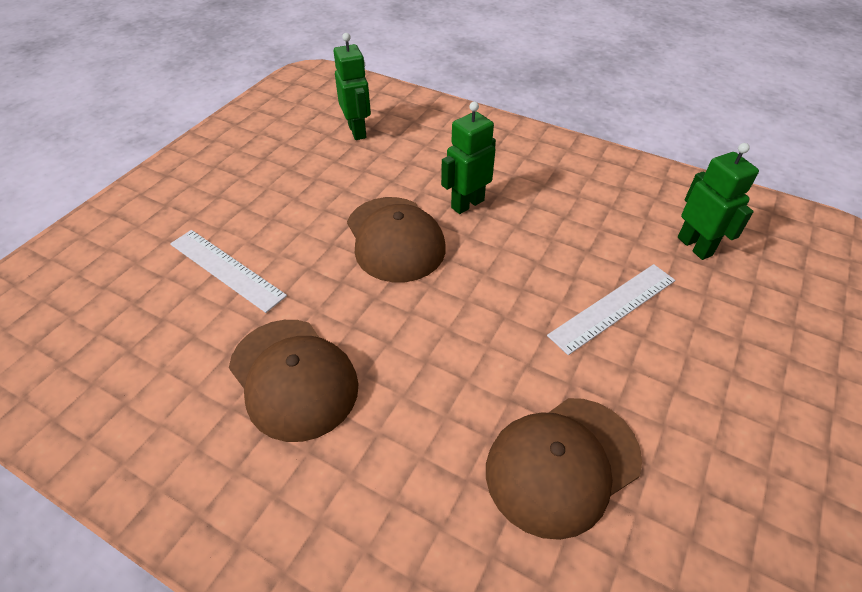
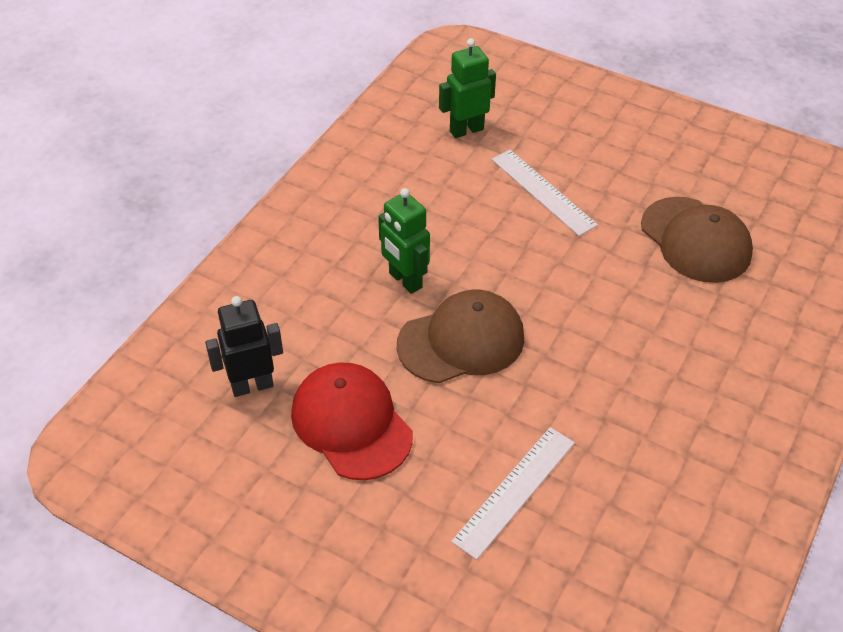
camera: 90 degrees left, 0 degrees up
brown cap [229,320,359,442] -> none
green robot [334,33,371,140] -> black robot [205,296,283,397]
none -> red cap [291,362,413,480]

